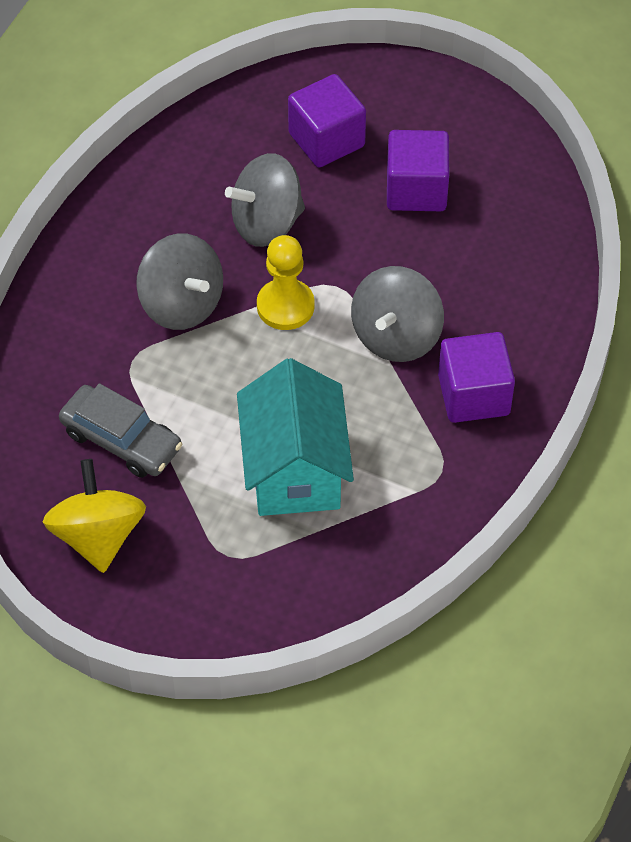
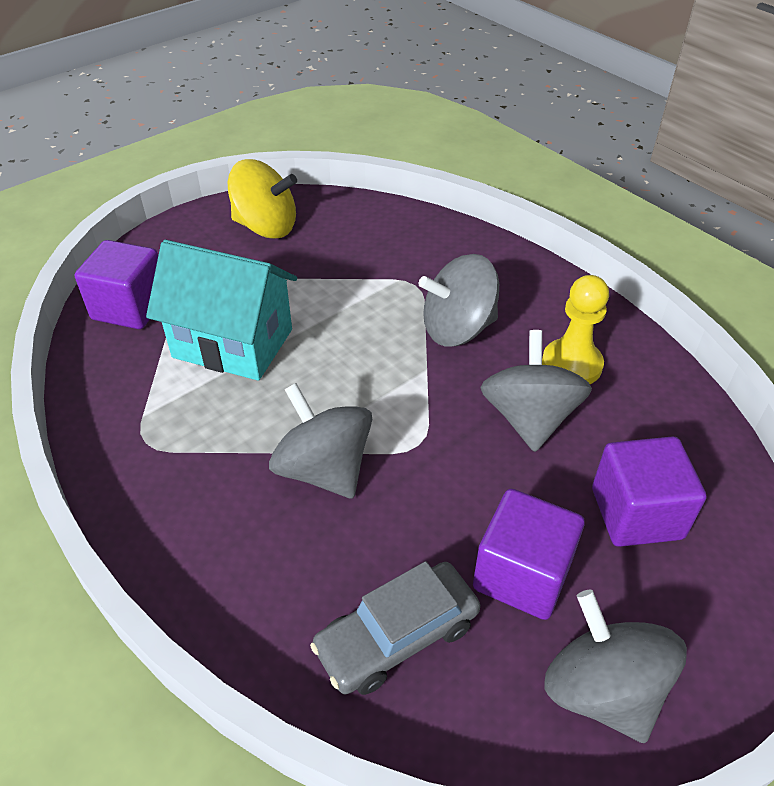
camera: 115 degrees right, 10 degrees down
grey car [59,383,182,478] -> grey car moved to [310,561,480,695]
yellow pawn [257,235,315,330] -> yellow pawn moved to [542,275,609,384]
purple cube [438,332,515,423] -> purple cube moved to [75,240,158,329]
none -> grey spinning top [544,590,687,743]

